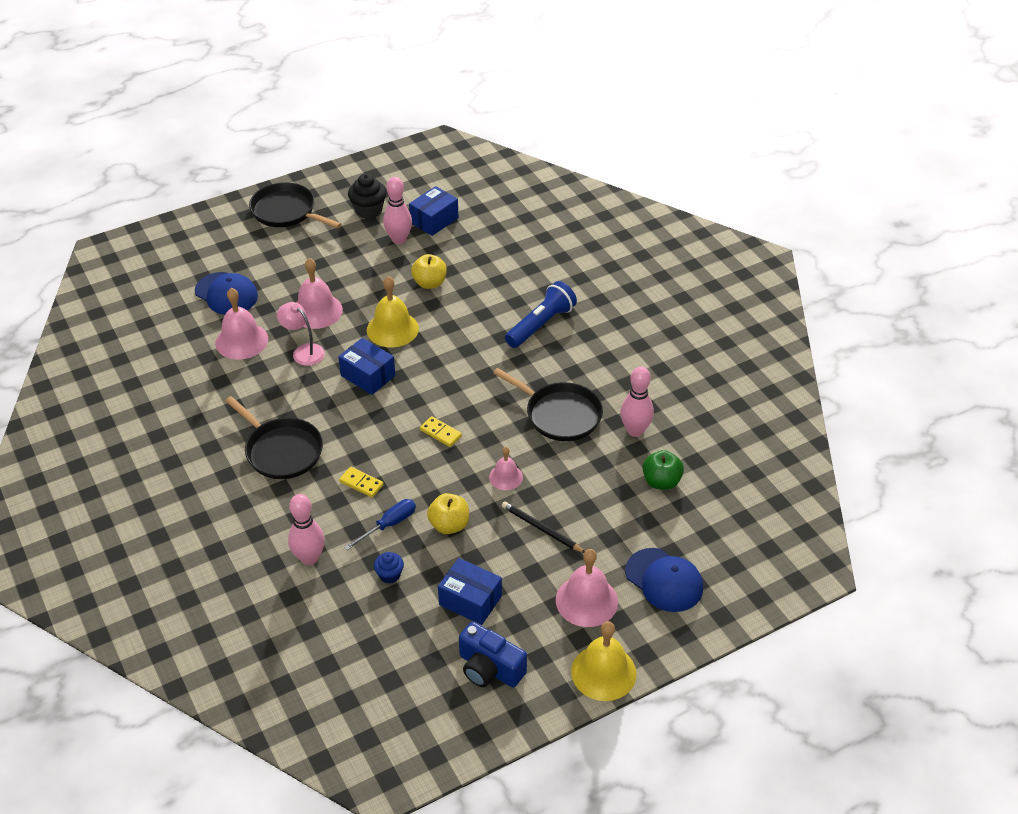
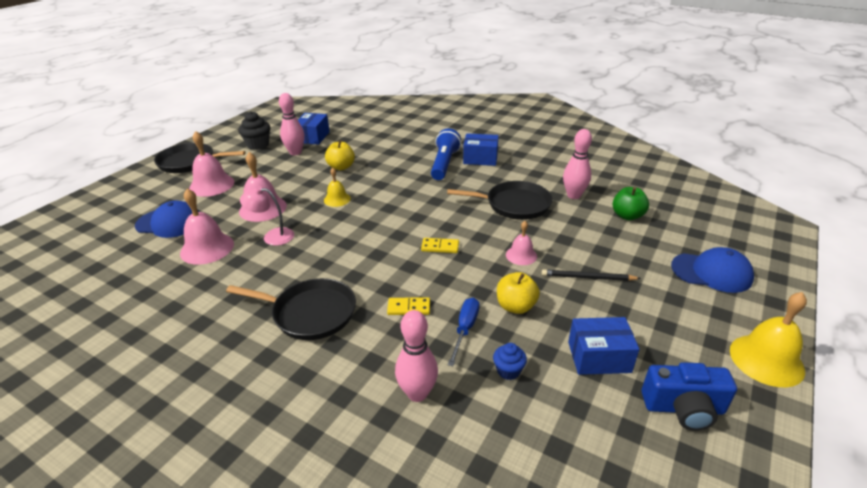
camera: 30 degrees left, 10 degrees down
blue box [338,338,395,395] -> blue box moved to [463,133,499,166]
yellow bell [367,276,419,347] -> yellow bell [324,168,351,207], size x0.59
pink bell [556,549,618,627] -> pink bell moved to [189,131,235,197]

